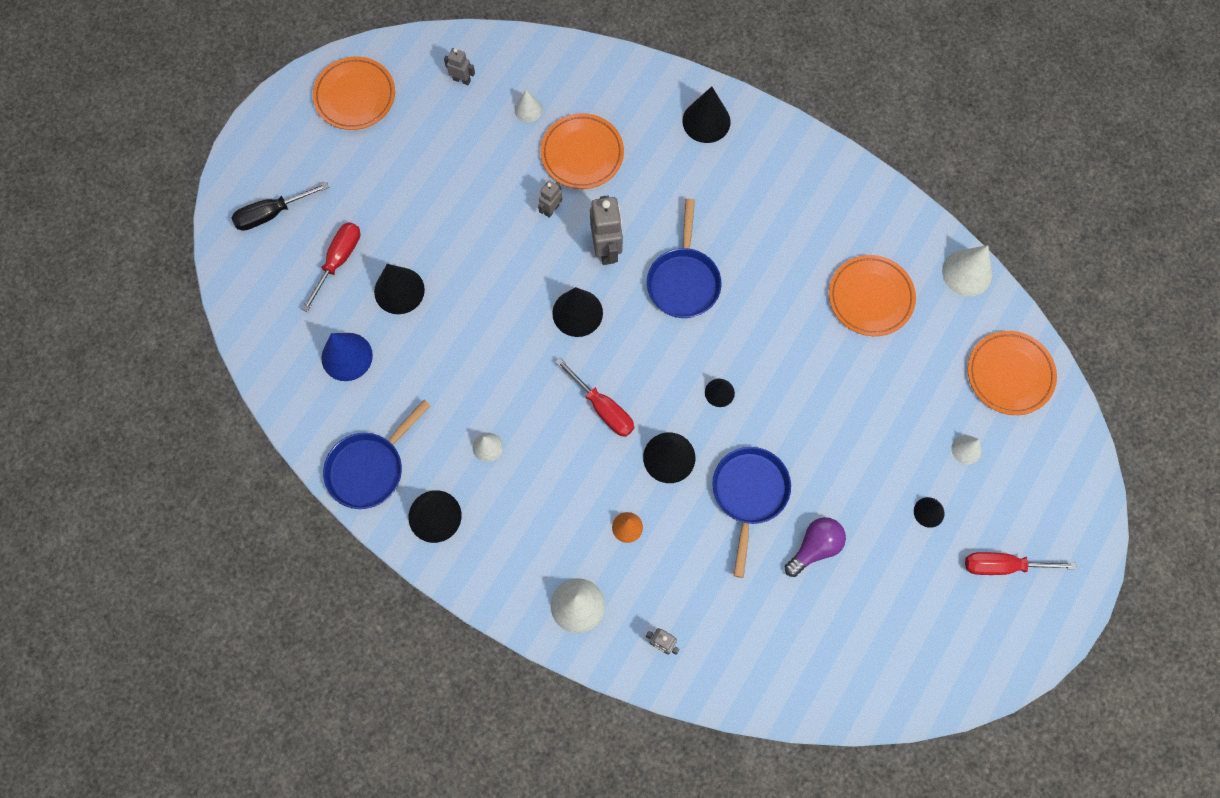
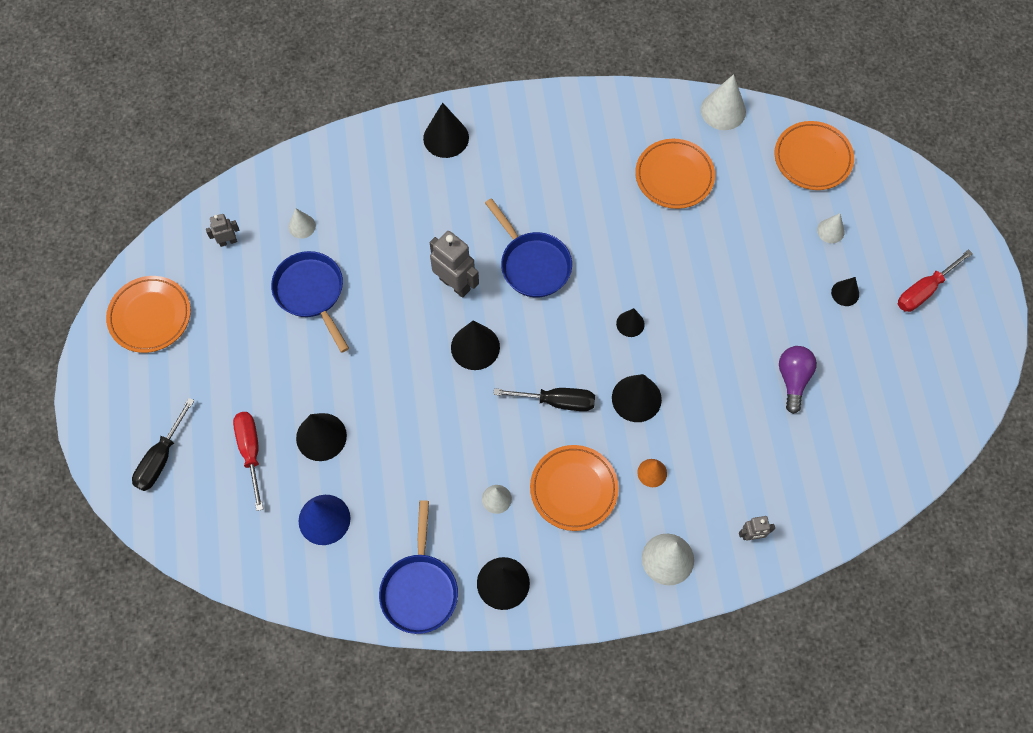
camera: 40 degrees left, 5 degrees down
grey robot [538,180,562,218] -> none
orange plate [540,113,624,189] -> orange plate moved to [530,445,619,531]
red screwdriver [555,358,634,437] -> black screwdriver [493,388,595,411]
blue pan [712,447,791,578] -> blue pan moved to [271,251,349,353]

